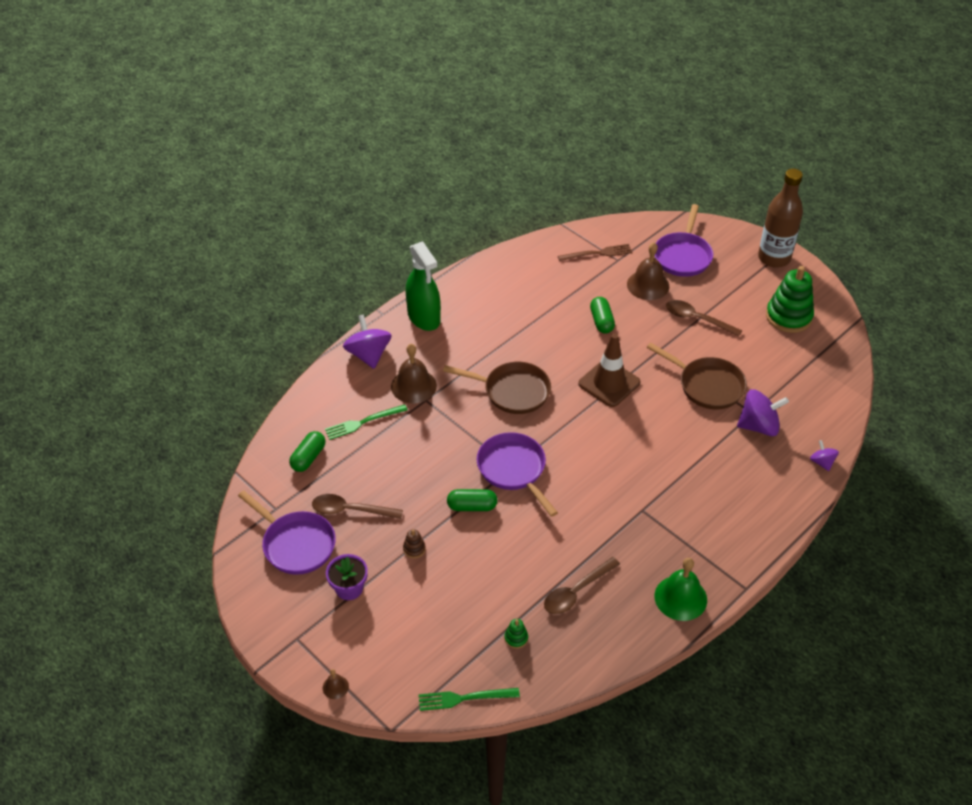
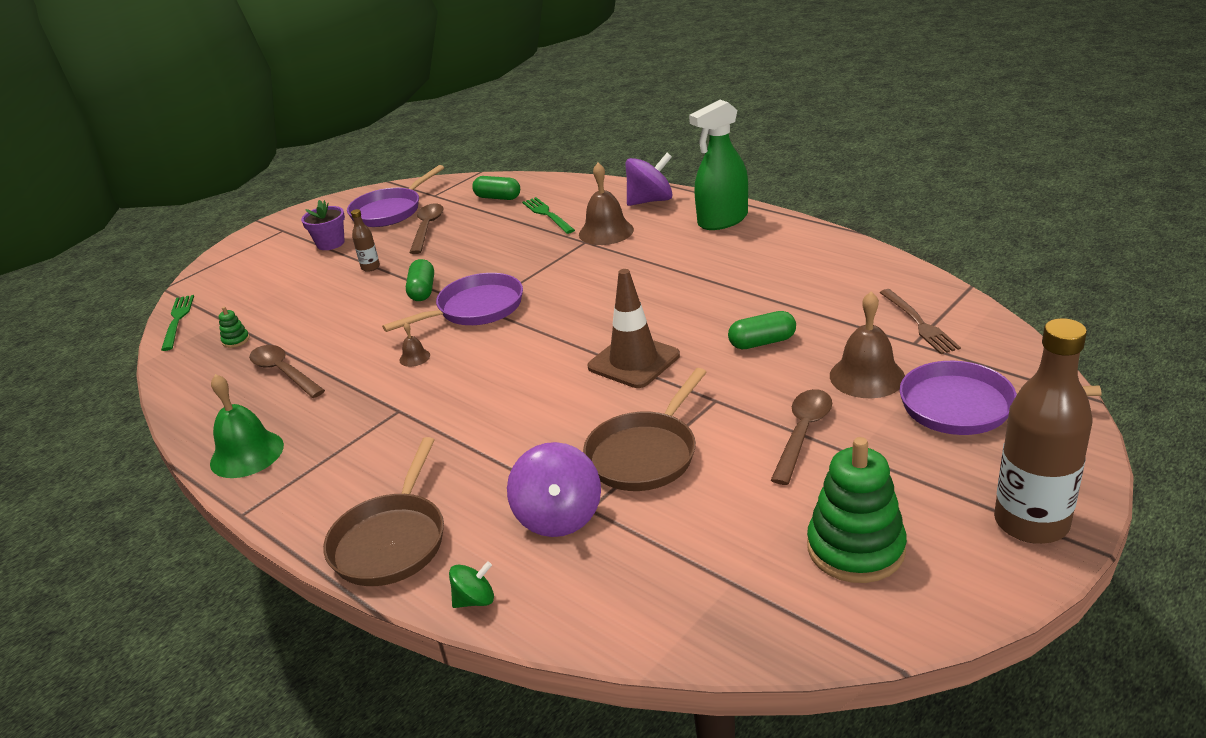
camera: 90 degrees right, 15 degrees down
brown bell [323,669,349,699] -> brown bell moved to [399,323,430,367]
brown stacking toy [403,529,426,558] -> brown bottle [351,209,380,272]
brown pan [443,362,551,414] -> brown pan moved to [323,437,444,586]
purple spinning top [810,440,839,471] -> green spinning top [449,561,494,608]

